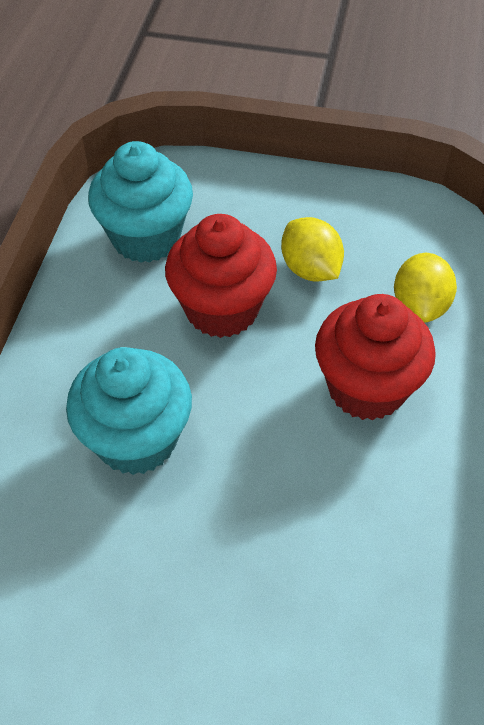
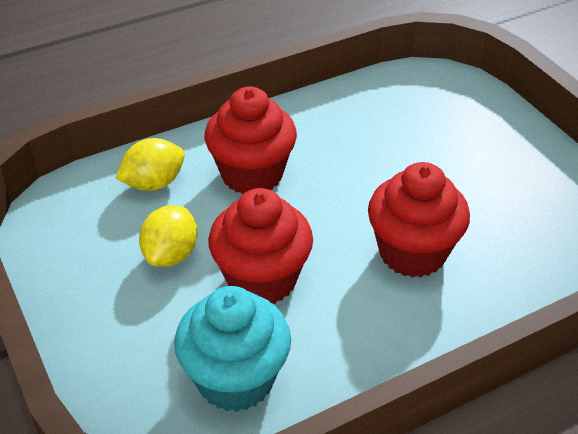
camera: 130 degrees left, 10 degrees down
turquoise cupcake [66,347,192,475] -> red cupcake [368,162,470,278]

